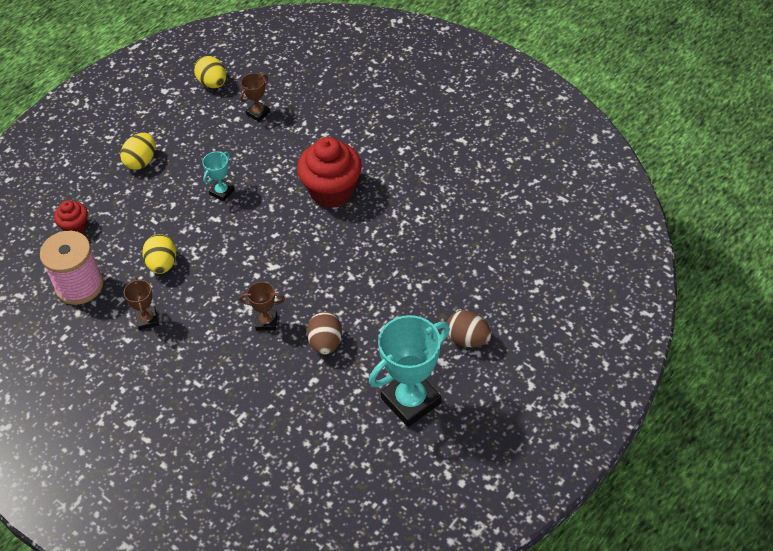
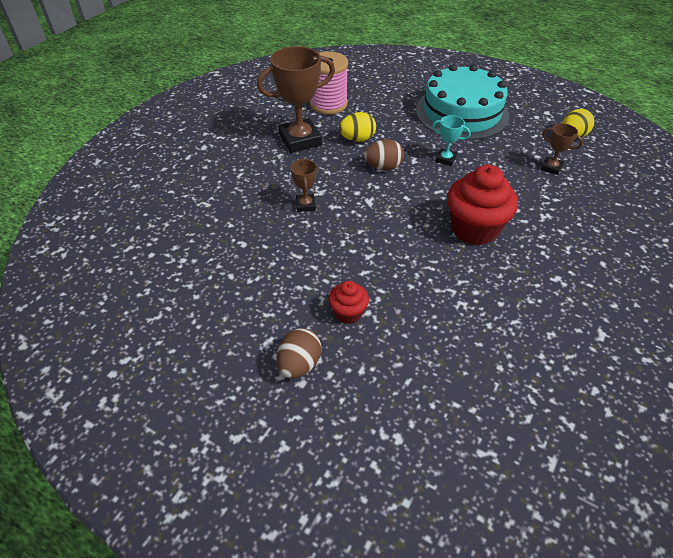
camera: 80 degrees right, 5 degrees down
red cupcake [54,200,88,233] -> red cupcake moved to [328,281,369,324]
yellow egg [120,133,155,170] -> turquoise cake [416,64,509,140]
brown trophy [124,278,159,330] -> brown trophy [257,46,335,153], size x2.06
brown egg [307,312,342,355] -> brown egg moved to [364,139,404,170]
turquoise trophy [369,315,450,427] -> none

